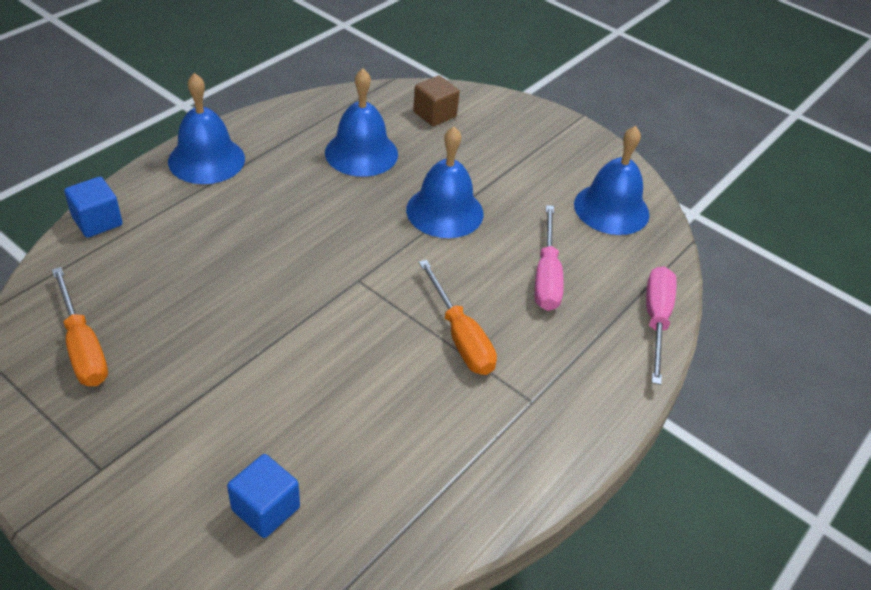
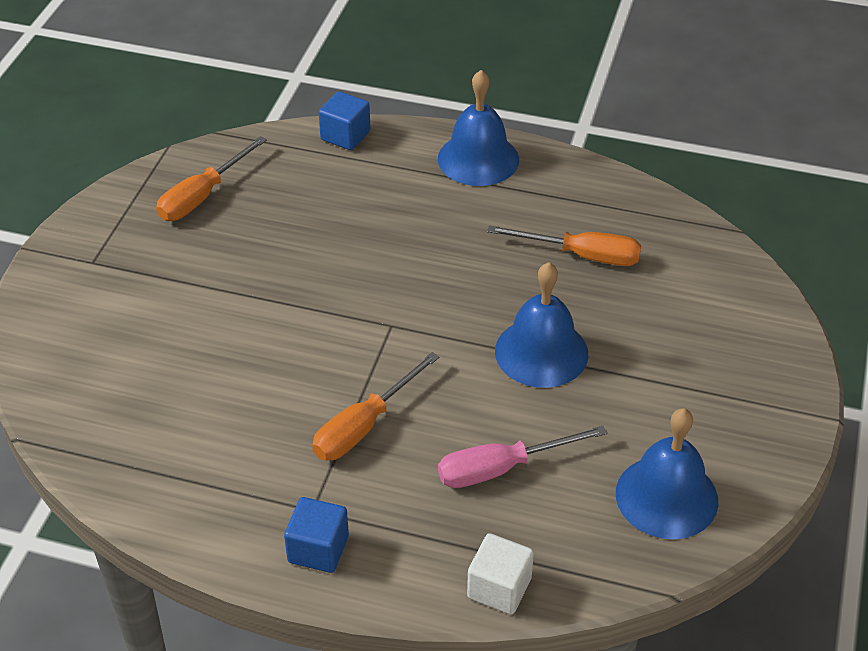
camera: 70 degrees right, 0 degrees up
blue cube [227,454,300,538] -> blue cube moved to [284,497,349,573]
blue bell [325,69,398,177] -> orange screwdriver [487,225,641,266]
brown cube [413,76,459,126] -> none
pink screwdriver [646,266,677,385] -> white cube [467,533,534,614]

